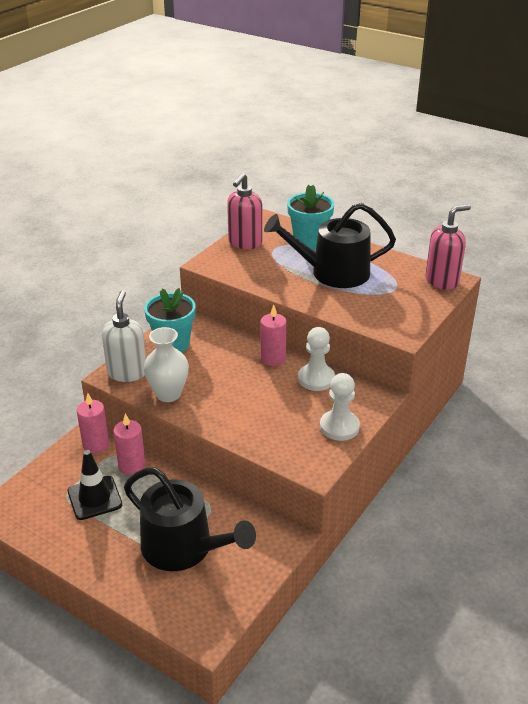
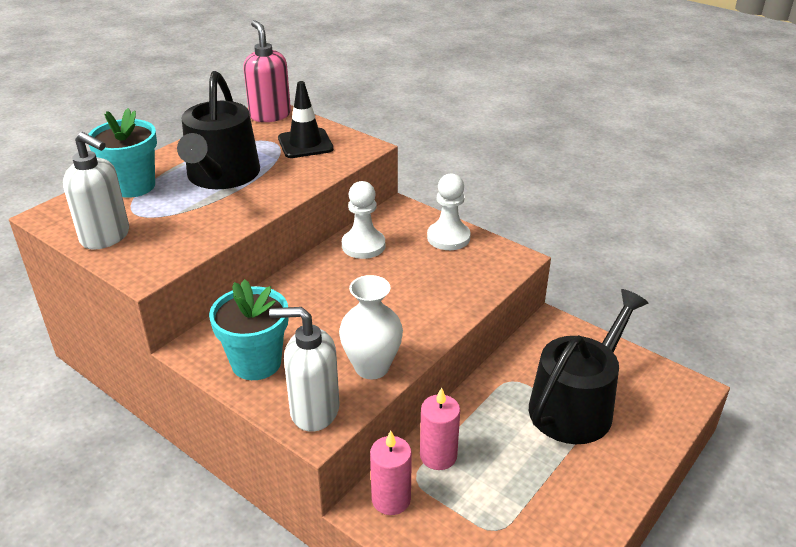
camera: 85 degrees left, 0 degrees up
black traffic cone [68,450,122,520] -> black traffic cone moved to [278,81,334,158]
pink soap dispenser [227,173,262,249] -> white soap dispenser [63,132,129,250]
pink candle [261,305,287,366] -> none

